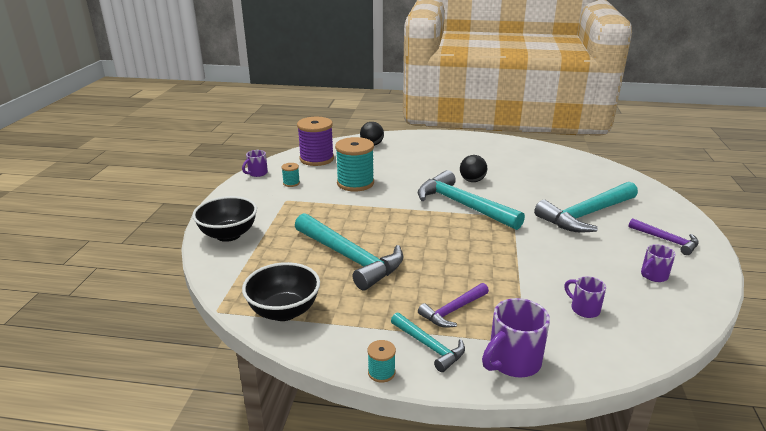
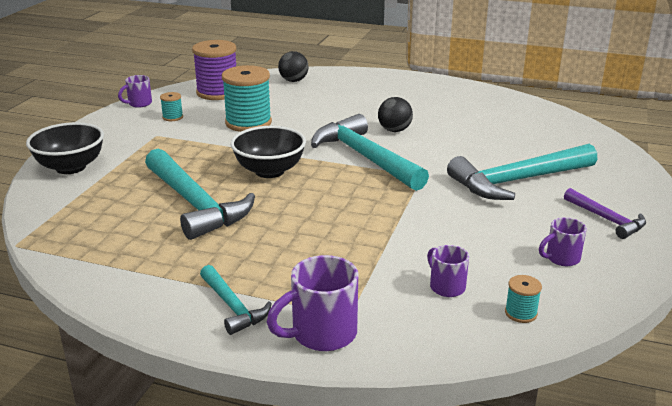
camera: 10 degrees right, 0 degrees up
black bowl [242,262,320,321] -> black bowl moved to [230,126,306,178]
turquoise spool [368,340,396,383] -> turquoise spool moved to [505,275,542,323]
purple hammer [418,283,489,328] -> none

